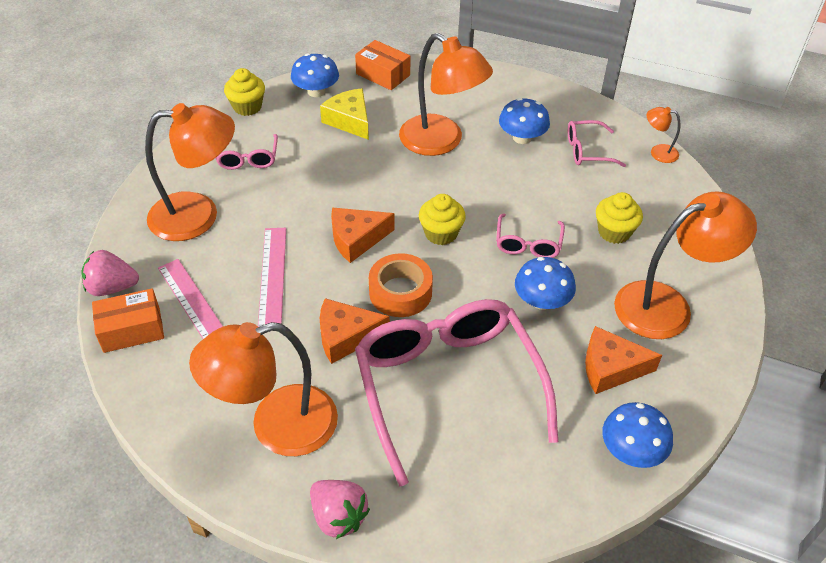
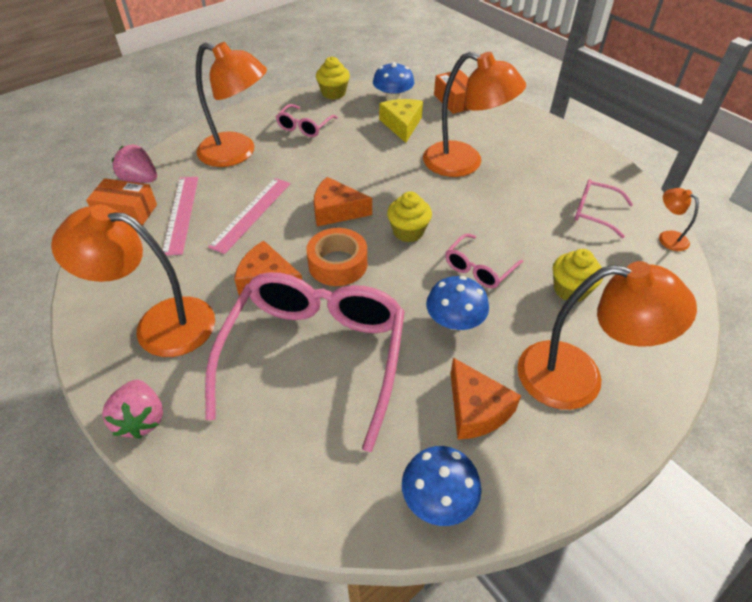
camera: 30 degrees right, 0 degrees up
orange lamp [399,33,493,156] -> orange lamp turned 45 degrees counterclockwise [423,51,526,177]
blue mushroom [499,98,550,144] -> none
orange cheese [585,326,662,394] -> orange cheese turned 150 degrees counterclockwise [450,358,521,440]

